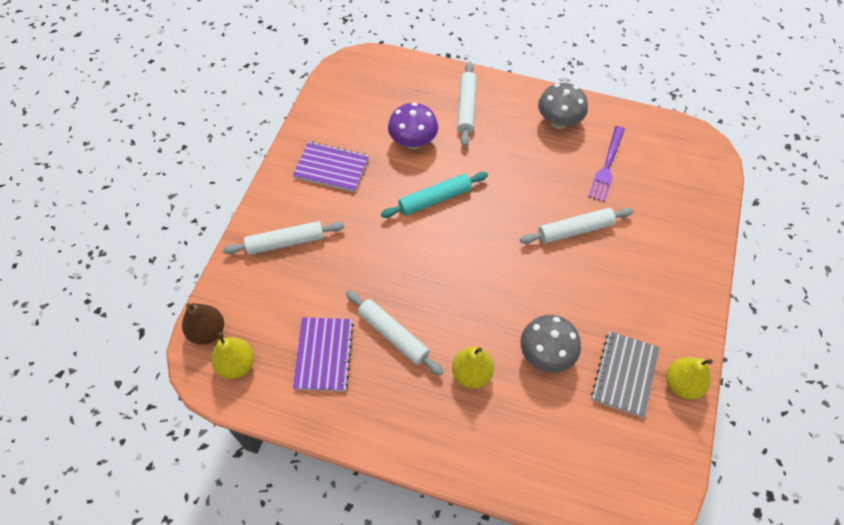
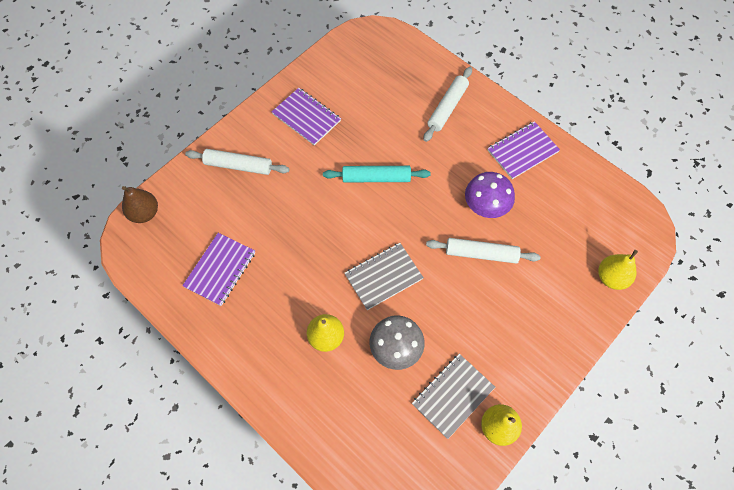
camera: 25 degrees right, 5 degrees up
yellow pear [211,332,254,379] -> yellow pear moved to [598,250,638,290]
white rolling pin [346,290,443,376] -> none
purple mushroom [388,102,438,150] -> purple mushroom moved to [465,172,515,218]
grey mushroom [538,83,588,129] -> purple notebook [488,121,560,179]
purple fork [588,126,625,202] -> none
none -> grey notebook [345,243,424,310]

